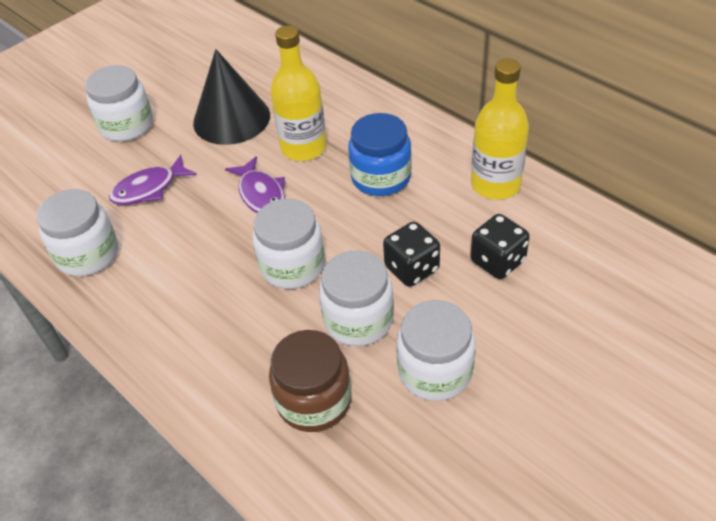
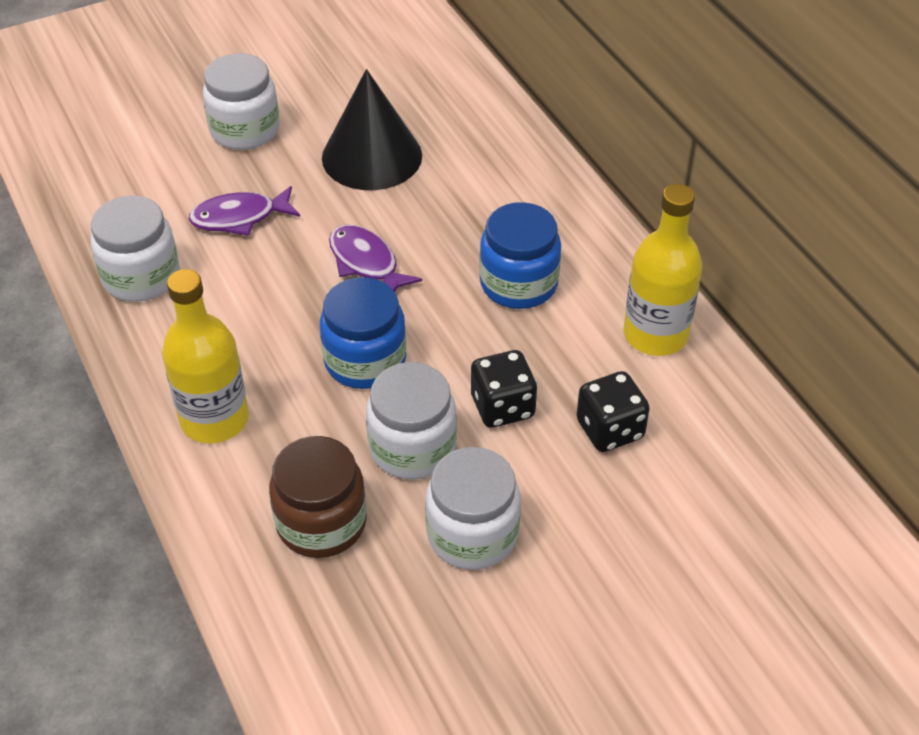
camera: 15 degrees right, 0 degrees up
purple fish [225,156,285,213] -> purple fish turned 150 degrees clockwise [329,225,422,292]
white jar [252,199,325,289] -> blue jar [320,277,406,389]
yellow bottle [271,25,327,161] -> yellow bottle moved to [162,269,249,443]

